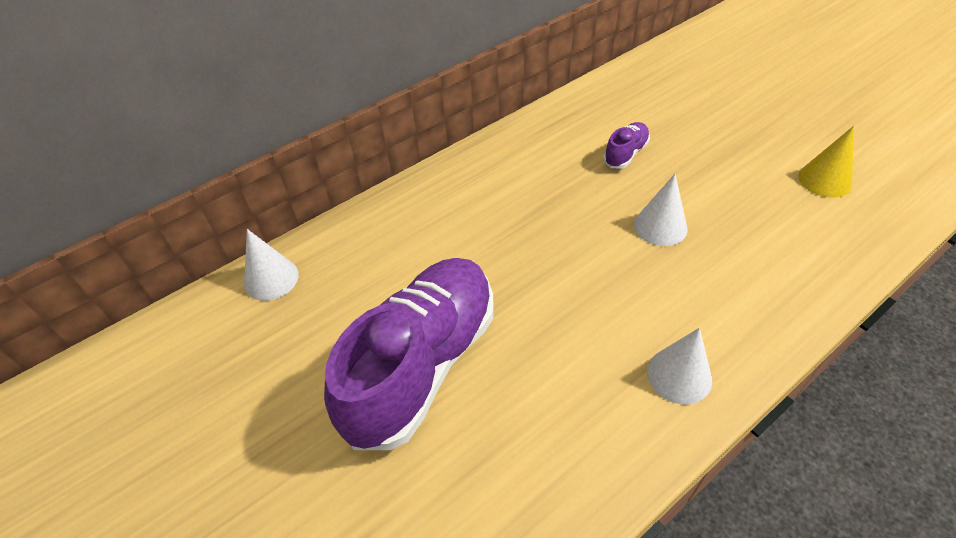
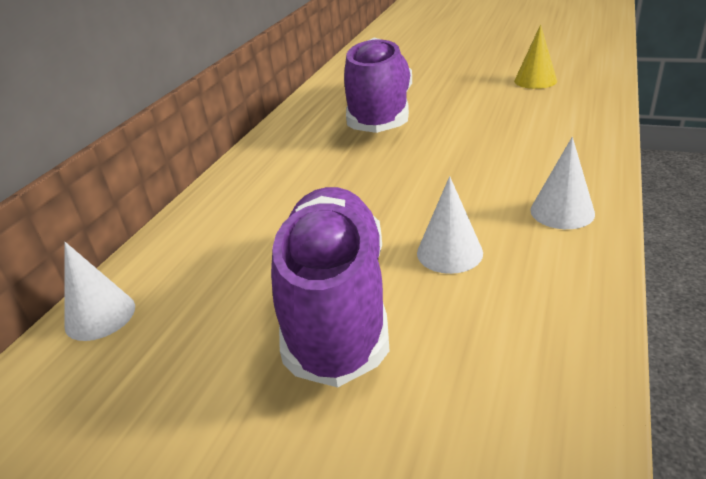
camera: 30 degrees left, 15 degrees down
purple shoe [603,122,650,169] -> purple shoe [344,38,412,133], size x2.44
white cone [634,174,688,246] -> white cone moved to [417,176,483,274]

